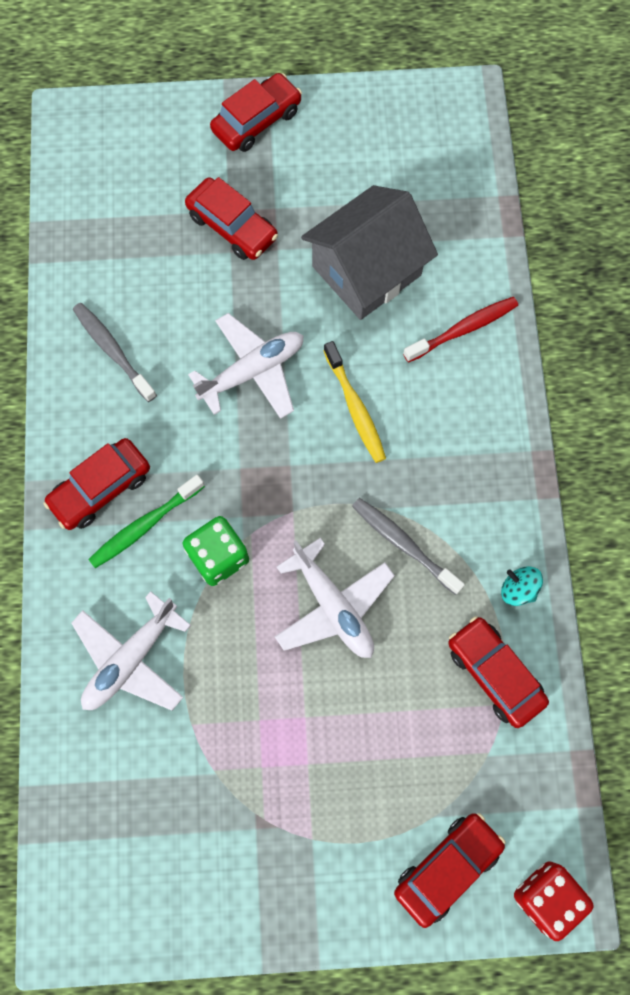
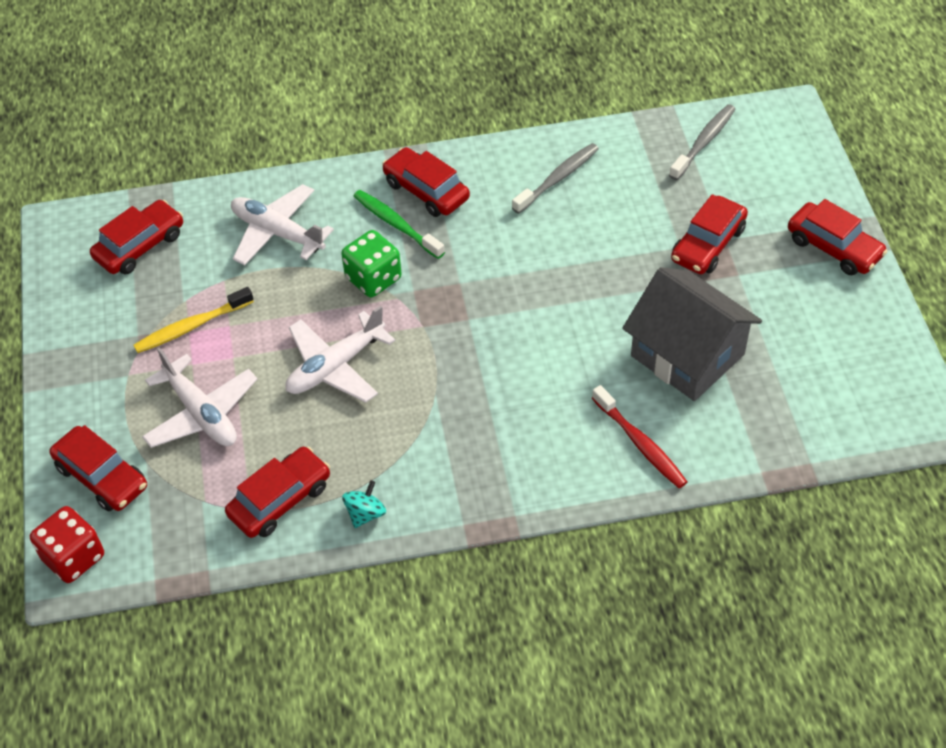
camera: 85 degrees right, 20 degrees down
white plane [188,313,304,419] -> white plane moved to [142,347,257,448]
yellow toothbrush [323,341,386,463] -> yellow toothbrush moved to [134,287,254,353]
grey toothbrush [352,498,465,595] -> grey toothbrush moved to [669,104,735,180]
none -> red car [90,200,183,275]

